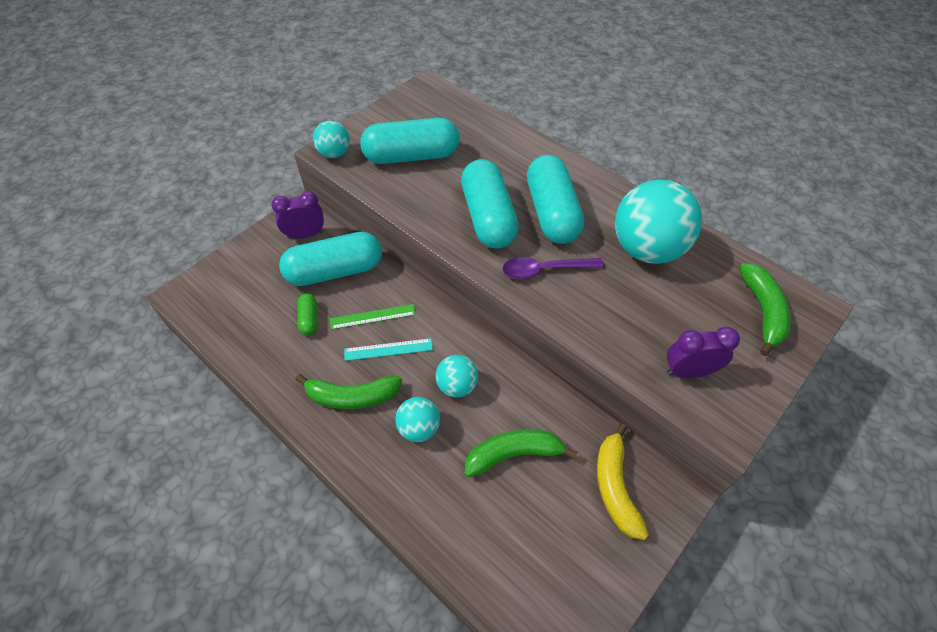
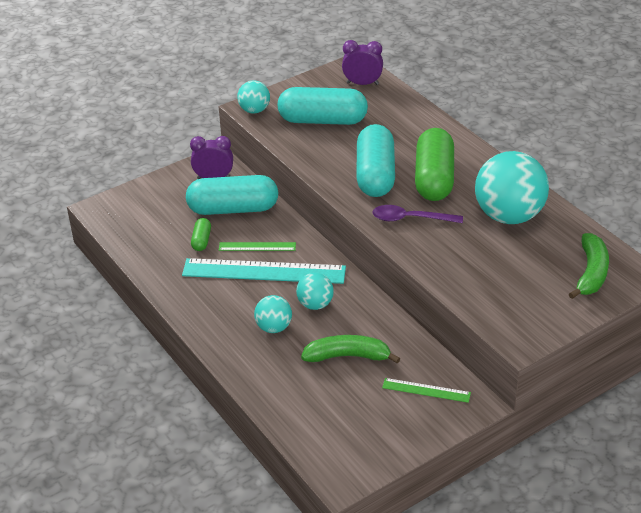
camera: 15 degrees right, 15 degrees down
green banana [295,374,402,409] -> none
turquoise ruler [344,338,433,361] -> turquoise ruler [182,258,346,284], size x2.06
turquoise capsule [527,155,584,244] -> green capsule [415,128,454,201]
yellow banana [597,423,649,540] -> green ruler [382,378,471,403]
purple clock [667,327,740,378] -> purple clock moved to [342,40,383,85]

